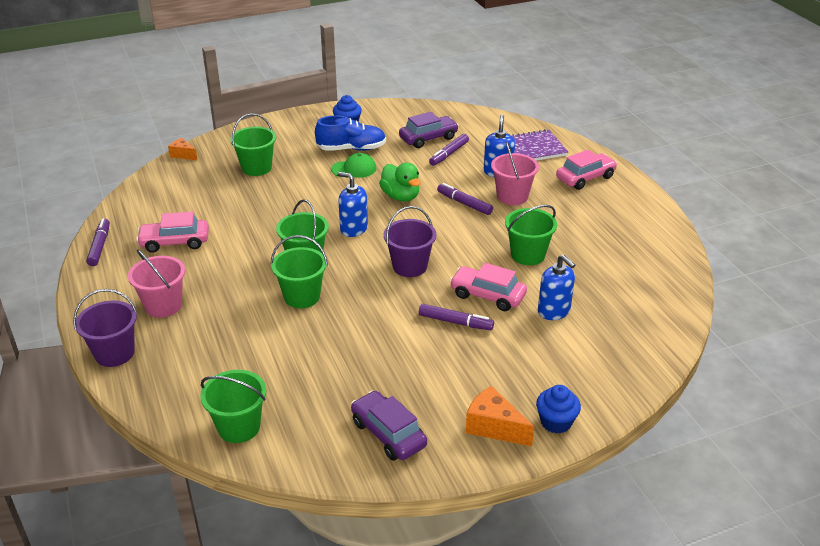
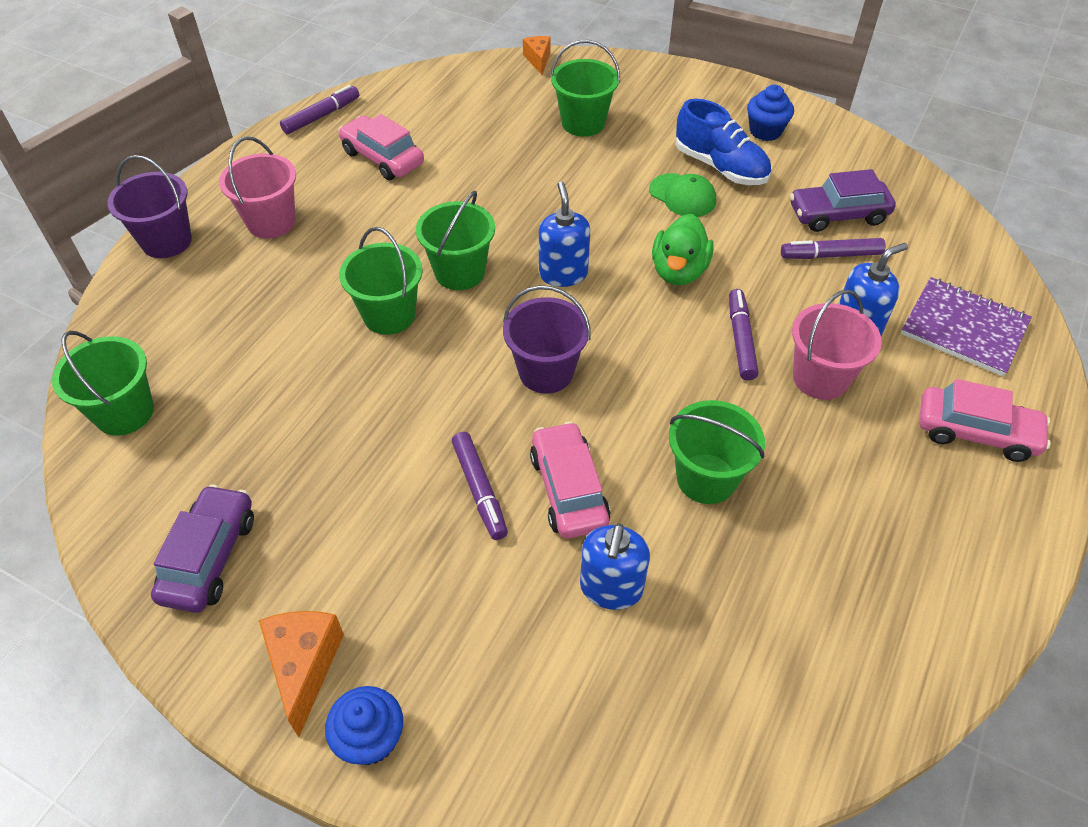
camera: 50 degrees right, 15 degrees up
purple car [399,112,459,148] -> purple car turned 150 degrees clockwise [790,169,896,232]

